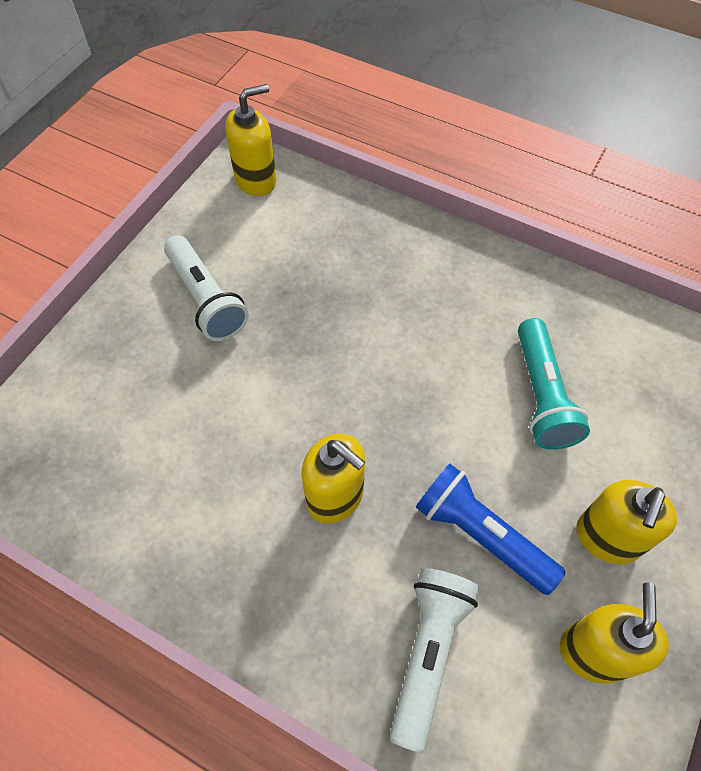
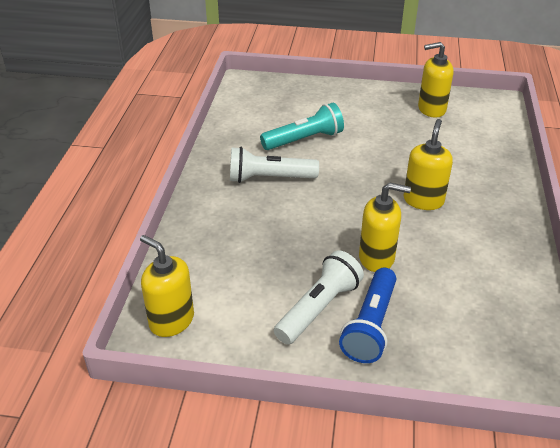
camera: 110 degrees left, 20 degrees down
white flashlight [389,568,479,753] -> white flashlight moved to [230,147,319,183]
blue flashlight [416,464,565,595] -> blue flashlight moved to [339,268,396,363]
yellow soap dispenser [576,480,677,564] -> yellow soap dispenser moved to [359,183,411,272]

